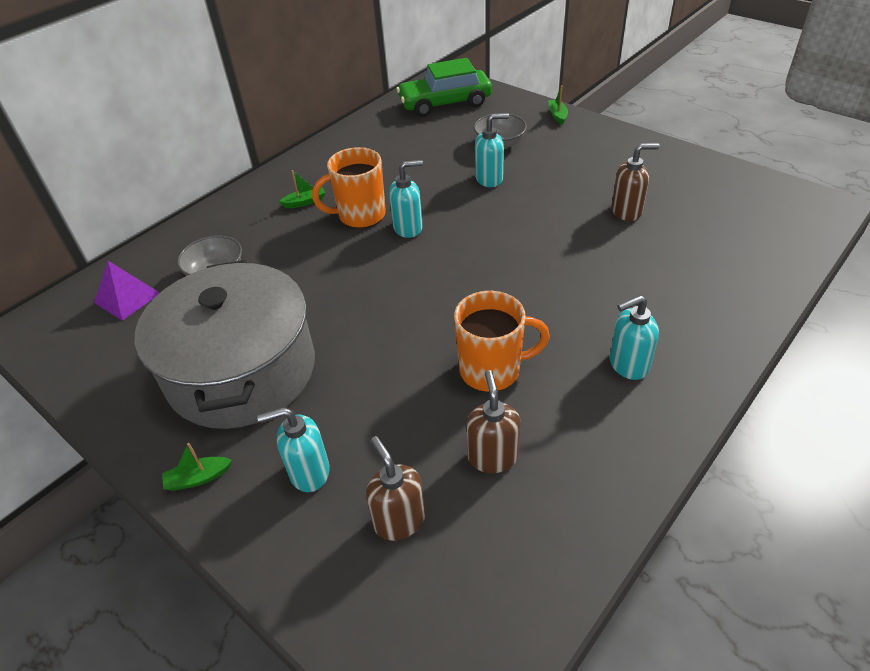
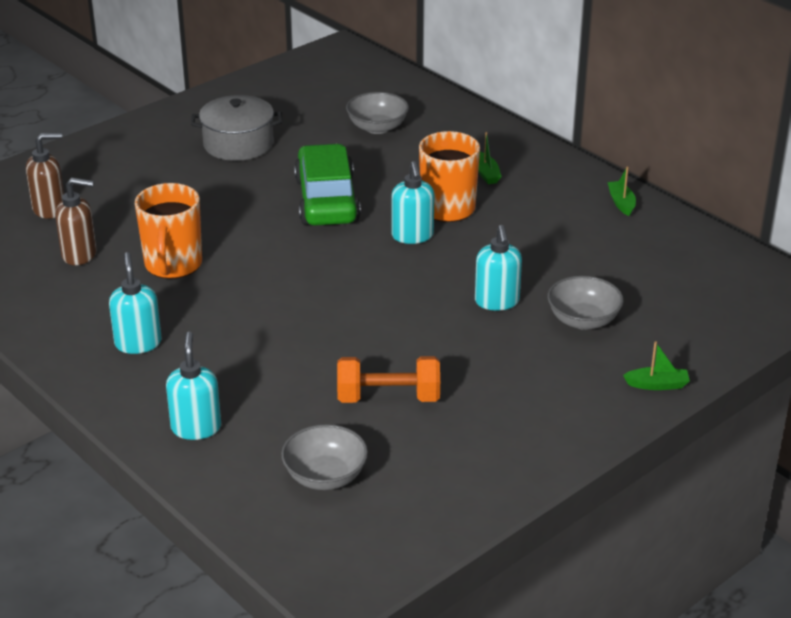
camera: 95 degrees right, 10 degrees down
purple pyramid [94,261,160,321] -> none
grey pot [135,260,315,429] -> grey pot [191,95,282,161], size x0.54
green boat [162,443,232,491] -> green boat moved to [608,167,636,216]
turquoise soap dispenser [257,407,330,492] -> turquoise soap dispenser moved to [166,331,221,440]
green car [396,58,492,117] -> green car moved to [294,143,361,226]
brown soap dispenser [611,143,659,221] -> orange dumbbell [337,356,440,403]
none -> grey bowl [281,424,368,490]

